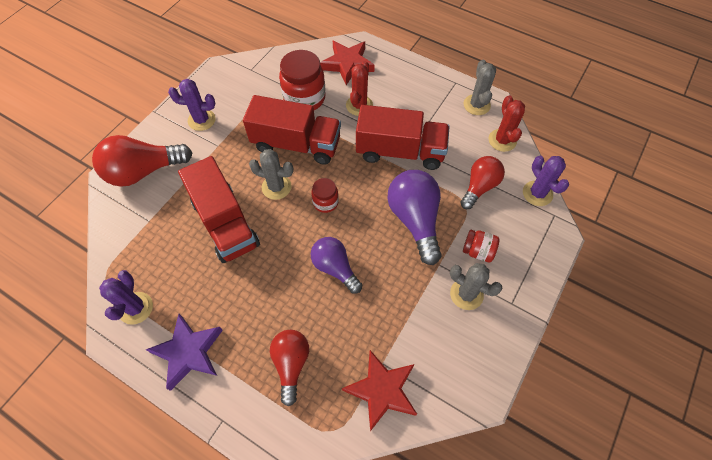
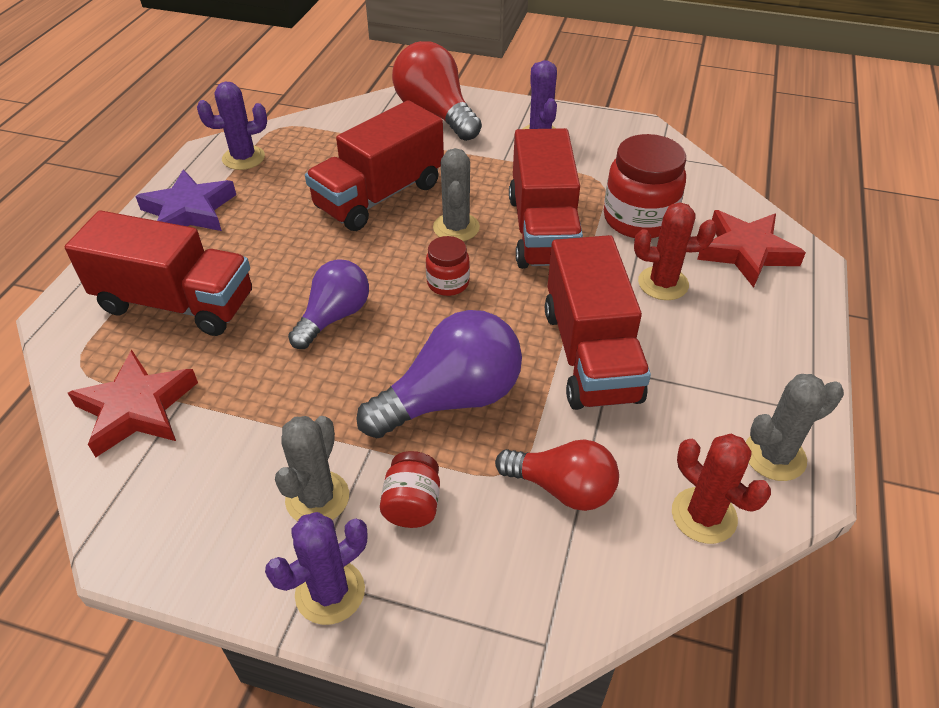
camera: 75 degrees right, 15 degrees down
red light bulb [270,330,309,406] -> red truck [65,210,252,336]
red cactus [489,95,525,152] -> red cactus turned 75 degrees clockwise [672,434,771,544]
purple cactus [523,156,569,206] -> purple cactus moved to [265,512,367,625]

